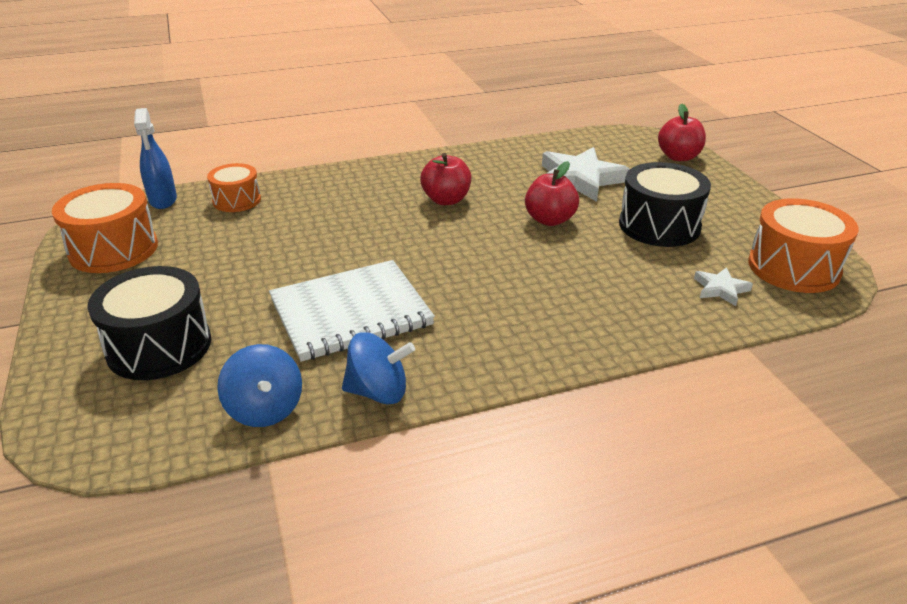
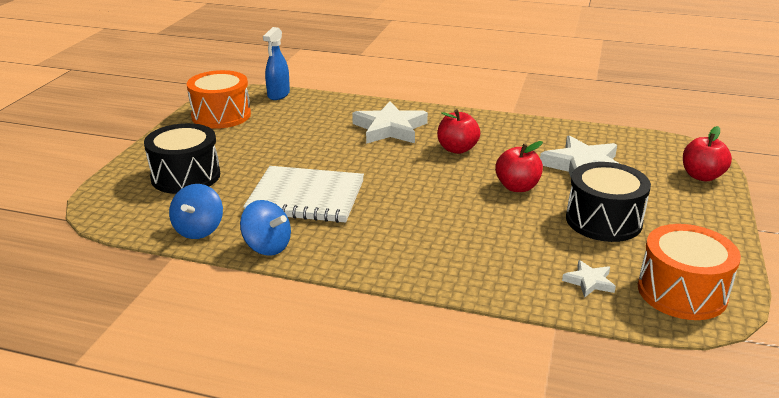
camera: 35 degrees right, 5 degrees down
orange drum [207,163,261,212] -> none
none -> white star [352,101,428,144]

